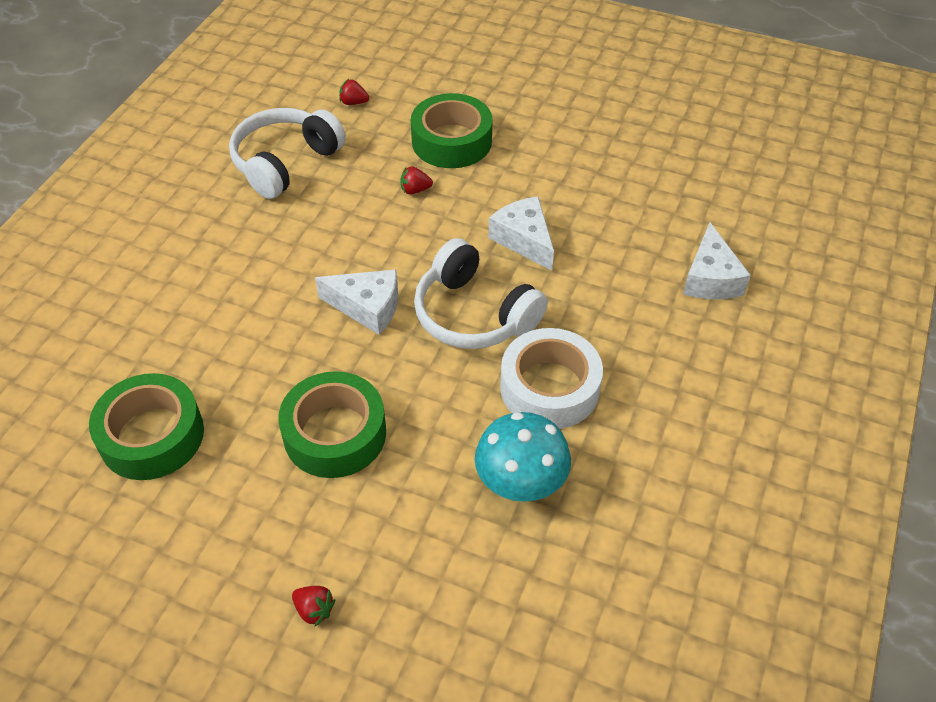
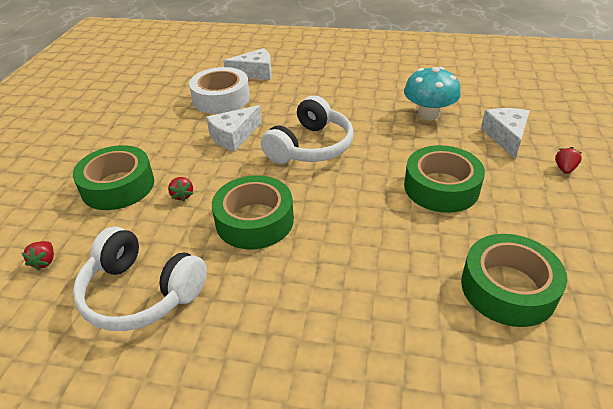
camera: 100 degrees left, 10 degrees down
white cheese [315,269,398,335] -> white cheese moved to [481,108,529,159]
white tape [500,328,603,429] -> white tape moved to [189,67,250,114]
none -> green tape [212,175,294,249]

